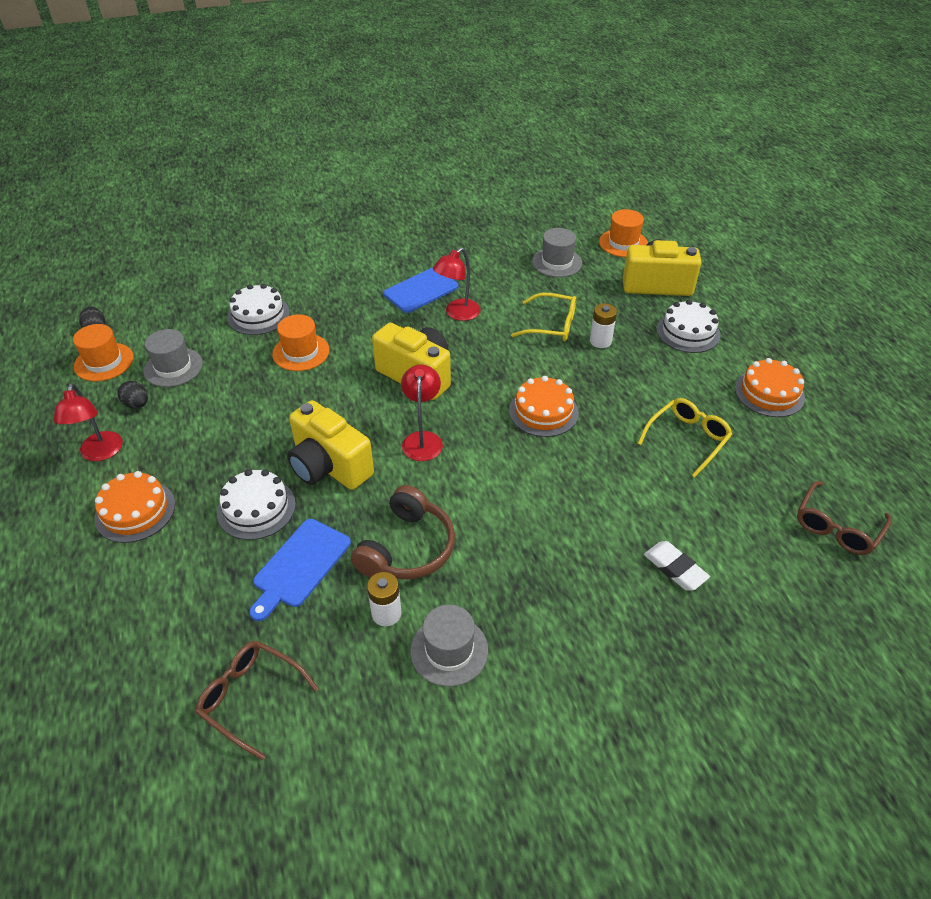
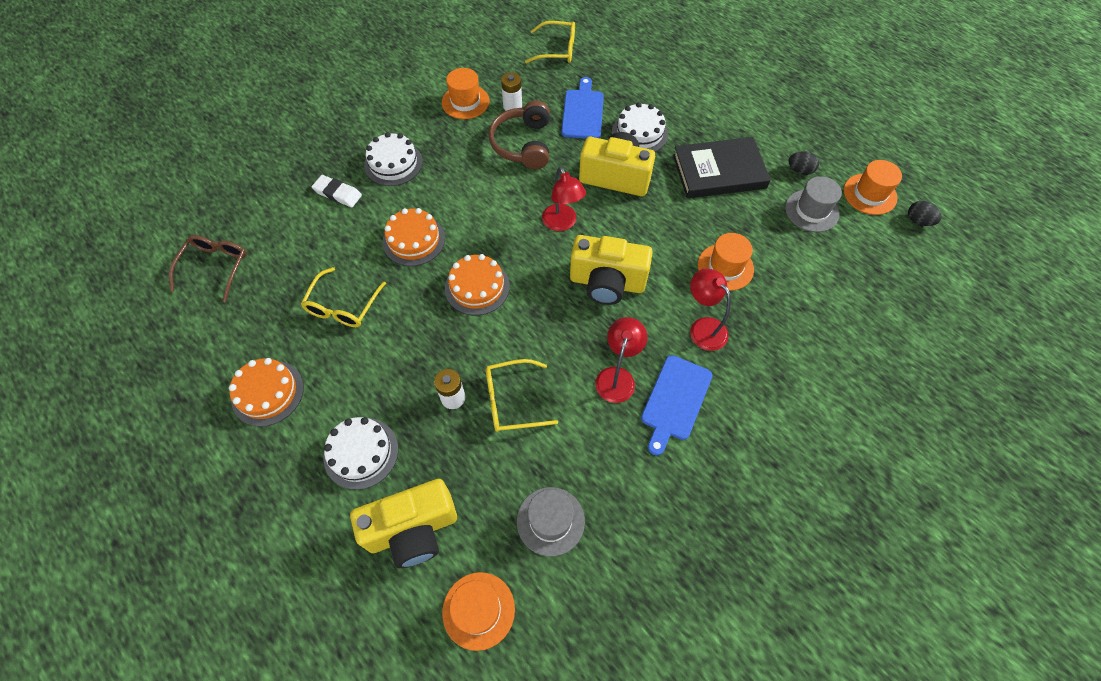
camera: 155 degrees right, 15 degrees up
red lamp [54,383,123,461] -> red lamp moved to [690,268,731,351]
orange cake [94,471,175,543] -> orange cake moved to [382,208,445,266]
brown glasses [195,641,319,760] -> yellow glasses [525,21,575,63]
white cake [227,284,290,335] -> white cake moved to [364,132,423,186]
grey hat [410,605,488,687] -> orange hat [442,68,490,119]
none -> black book [673,137,771,198]

